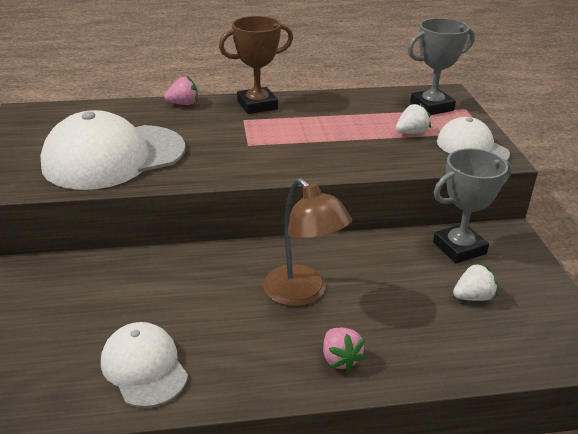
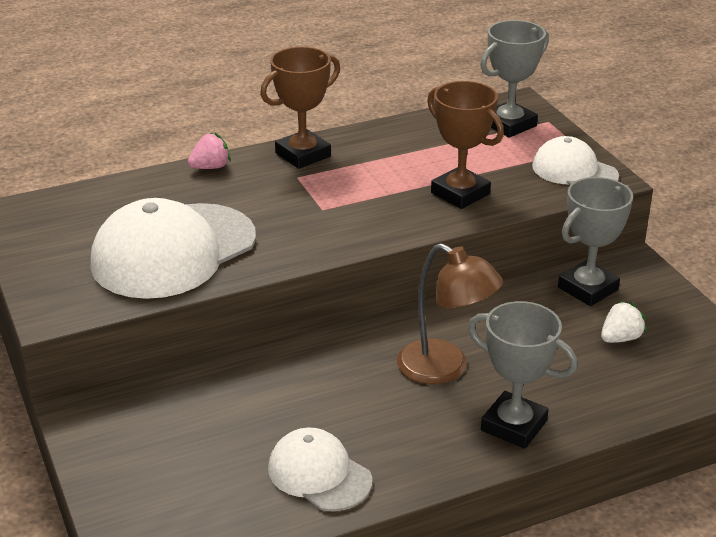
camera: 15 degrees left, 0 degrees up
pink strawberry [323,328,366,372] -> grey trophy [468,301,578,449]
white strawberry [396,103,431,134] -> none
none -> brown trophy [427,81,504,209]

